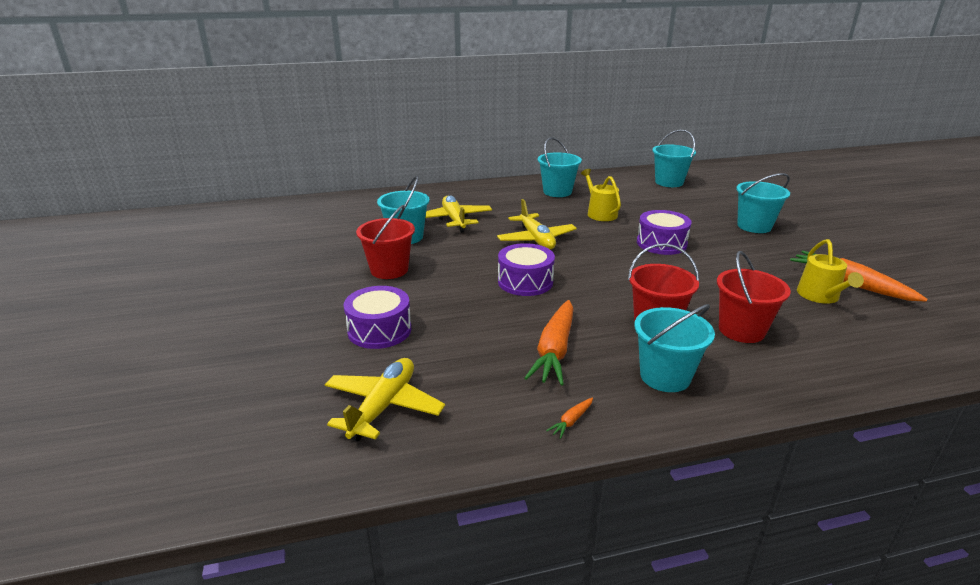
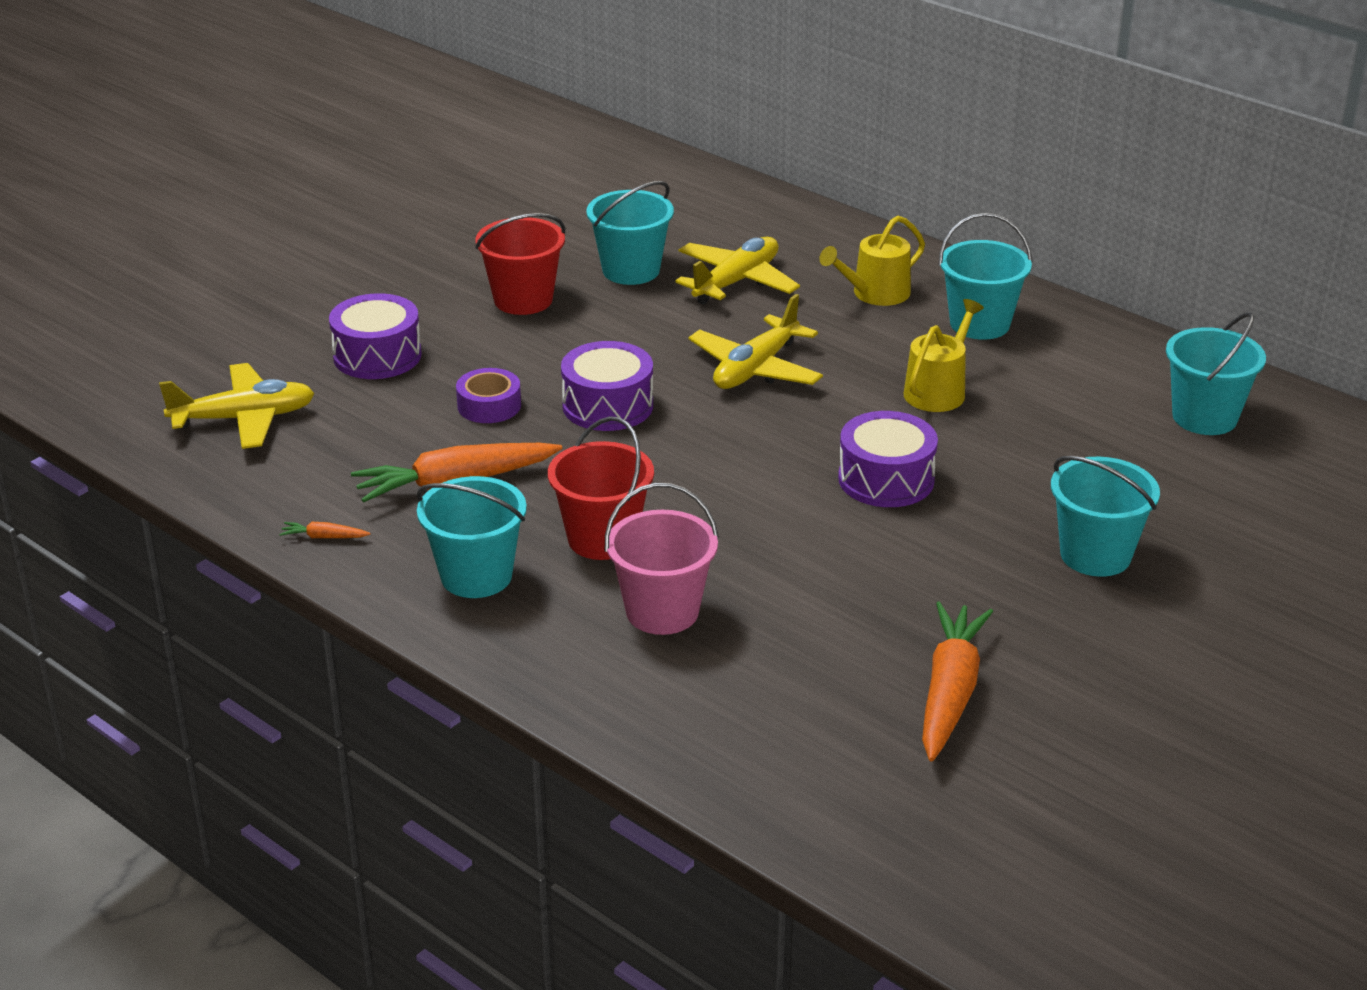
camera: 55 degrees right, 5 degrees up
red bucket [717,251,791,343] -> pink bucket [605,483,719,635]
yellow watering can [797,239,864,304] -> yellow watering can moved to [819,216,925,306]
none -> purple tape [456,368,521,423]

